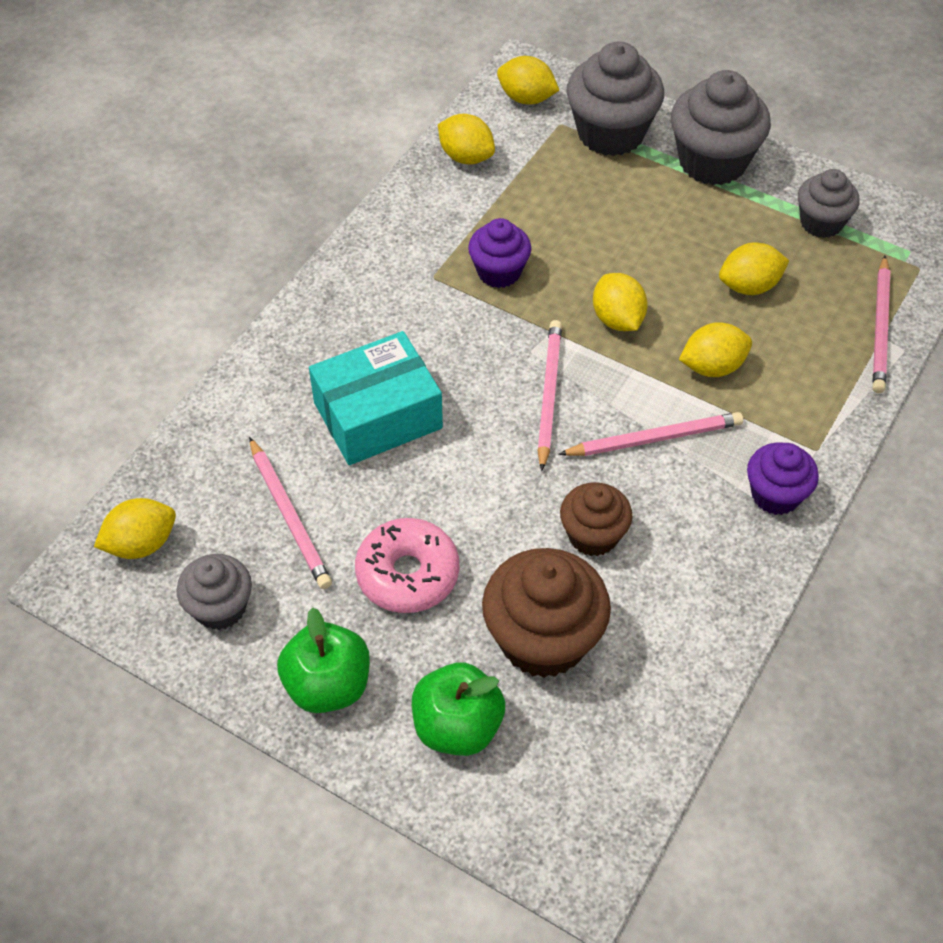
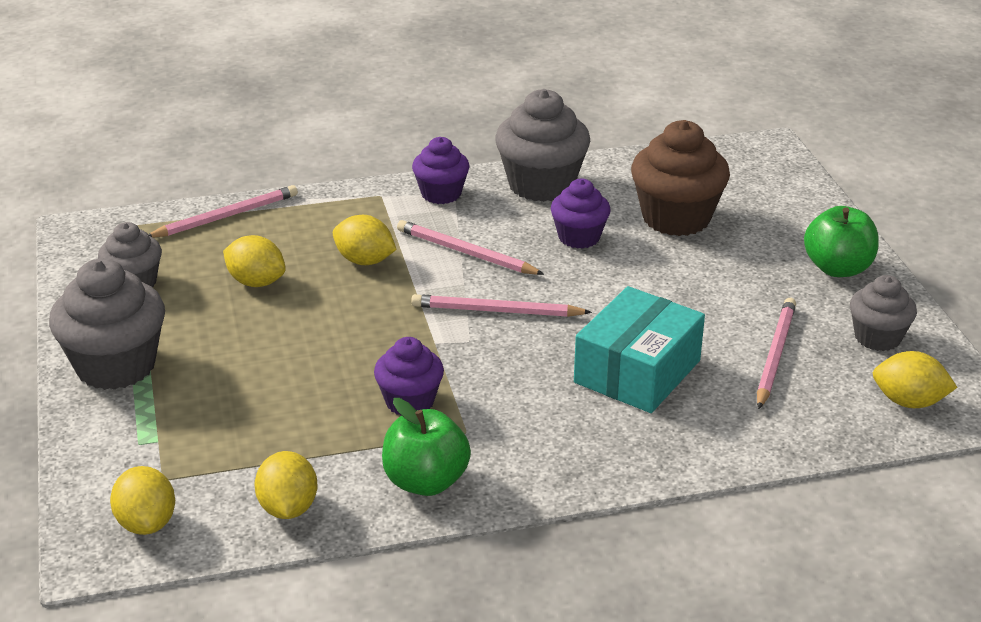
camera: 135 degrees left, 20 degrees down
turquoise box [309,331,443,465] -> turquoise box turned 75 degrees counterclockwise [574,286,705,413]
pink donut [355,518,459,613] -> none
green apple [412,662,505,756] -> green apple moved to [382,398,471,496]
pink pencil [537,320,562,471] -> pink pencil turned 45 degrees clockwise [411,294,592,317]
brown cupcake [560,483,633,556] -> purple cupcake [551,179,611,249]
grey cupcake [566,41,664,156] -> grey cupcake moved to [495,89,590,202]
yellow lemon [593,273,648,331] -> none

